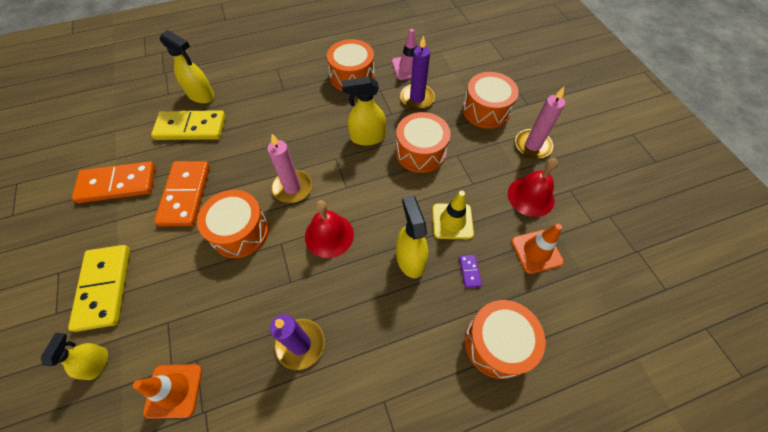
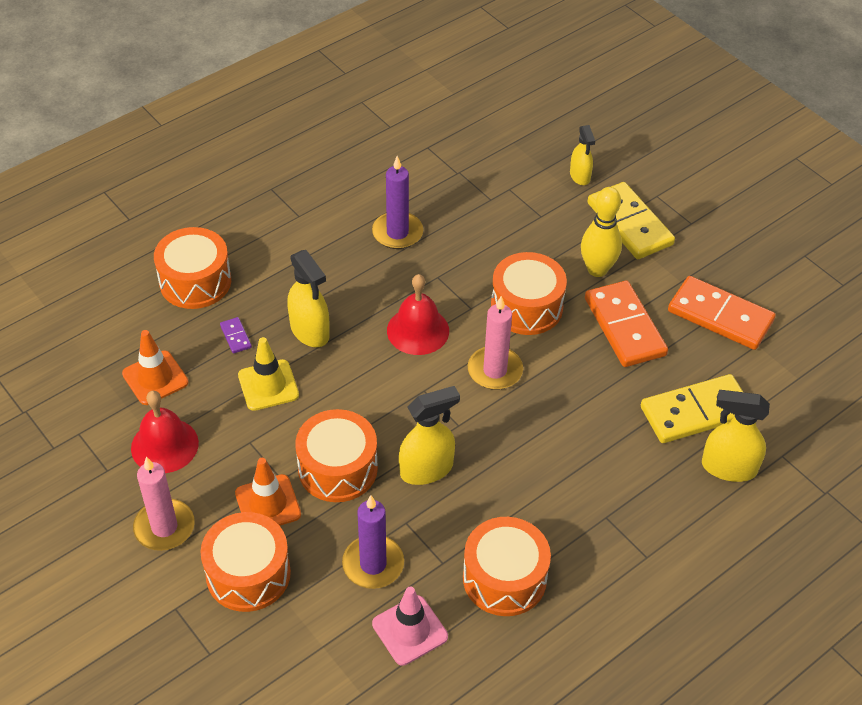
camera: 160 degrees right, 10 degrees down
orange domino [72,161,155,203] -> orange domino turned 60 degrees clockwise [668,276,776,350]
orange traffic cone [133,364,202,419] -> orange traffic cone moved to [235,458,301,526]
none -> yellow bowling pin [581,187,622,277]

